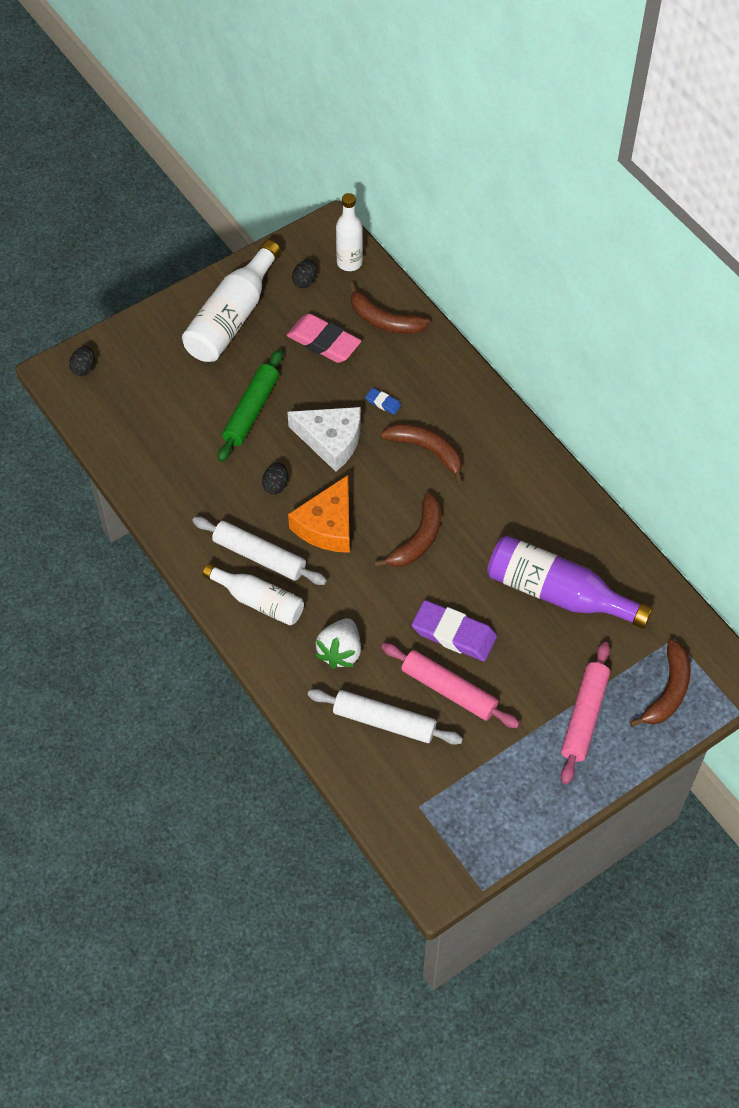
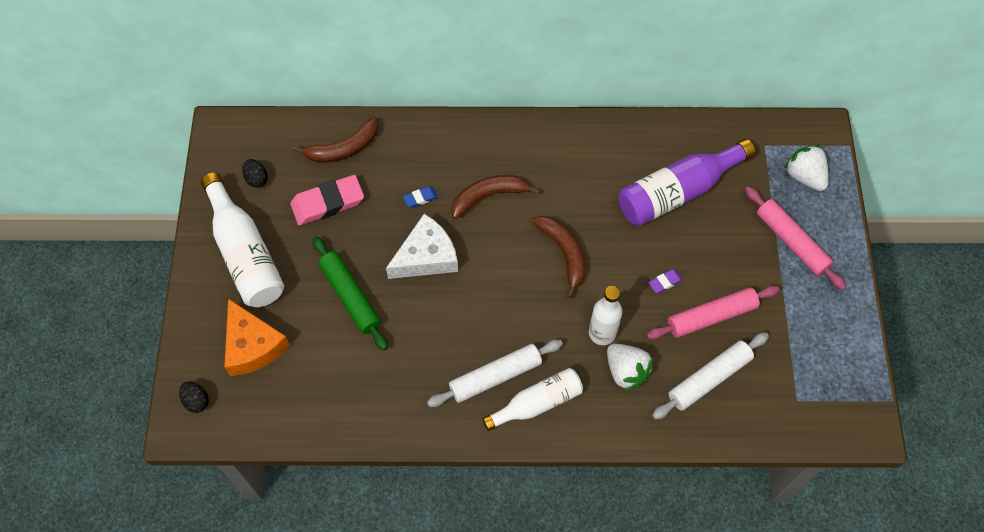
camera: 55 degrees left, 5 degrees up
black egg [262,463,288,495] -> none
orange cheese [288,475,350,553] -> orange cheese moved to [224,298,290,376]
white bottle [336,193,363,271] -> white bottle moved to [589,286,622,345]
purple eraser [412,600,497,661] -> purple eraser [648,269,683,293], size x0.46
brown banana [630,639,691,727] -> white strawberry [784,144,829,191]

